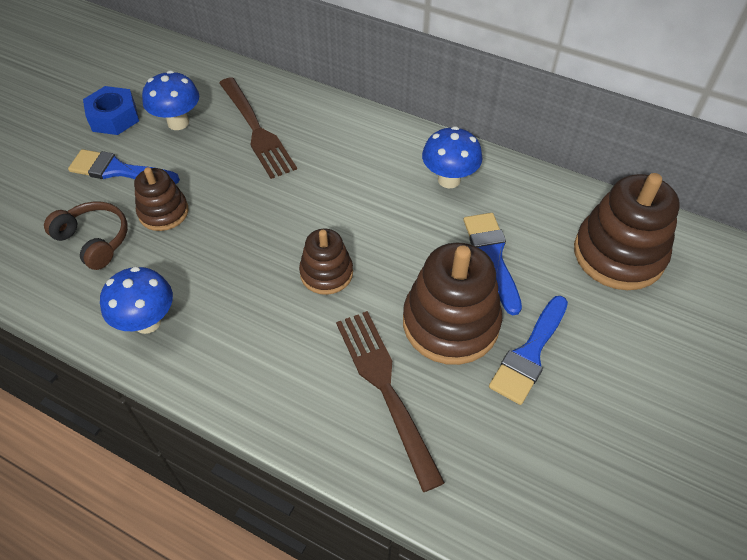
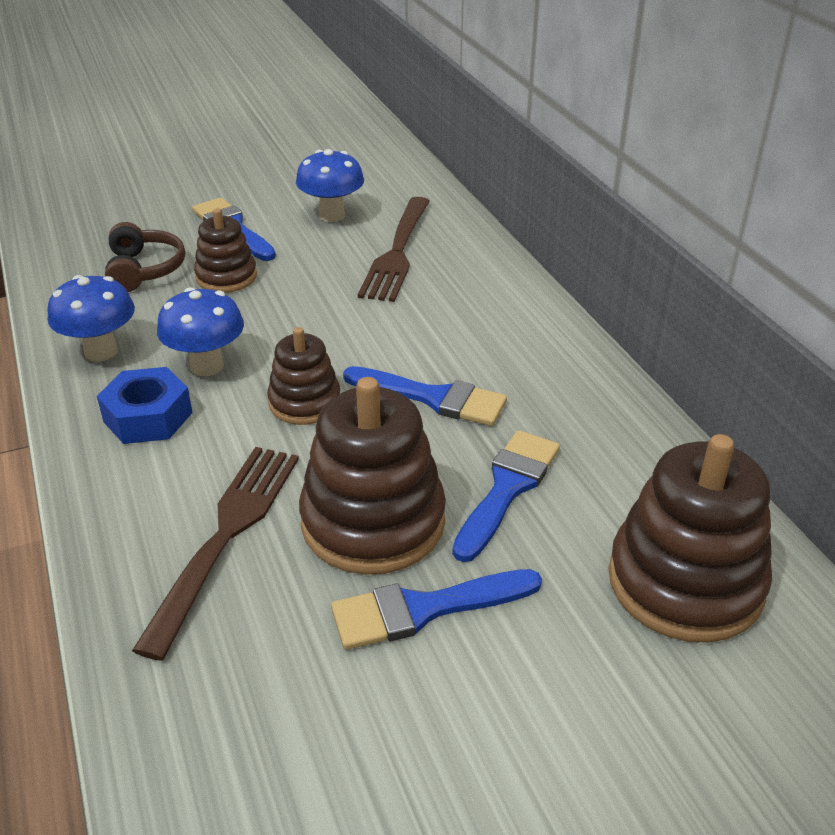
camera: 40 degrees right, 15 degrees down
blue nut [83,86,139,135] -> blue nut moved to [97,367,193,444]
blue mushroom [422,126,482,188] -> blue mushroom moved to [157,287,244,376]
none -> blue brush [343,366,507,426]

